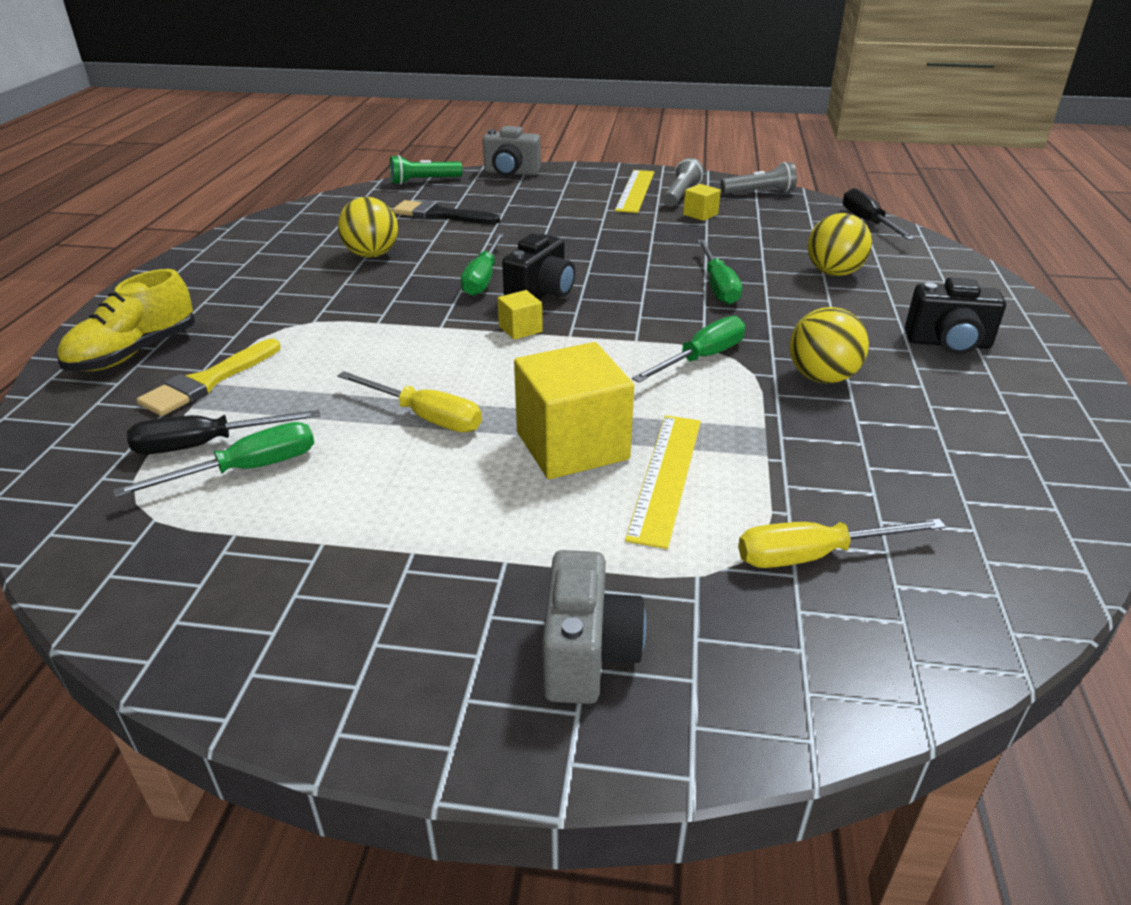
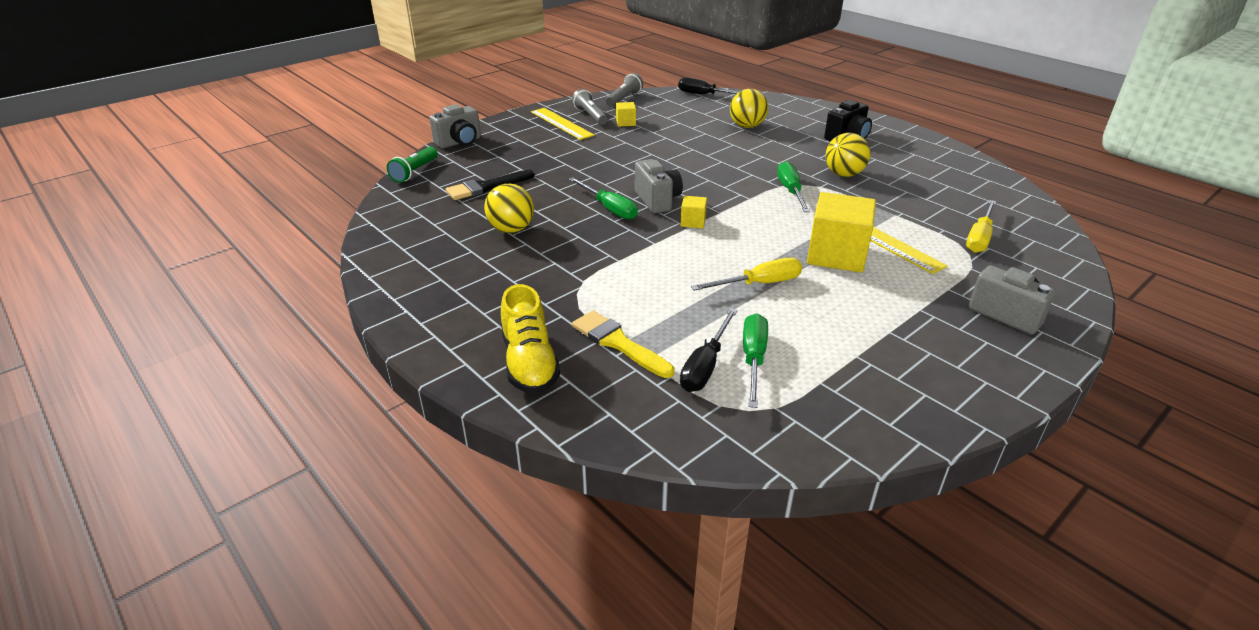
camera: 50 degrees left, 0 degrees up
yellow brush [136,339,281,416] -> yellow brush turned 150 degrees clockwise [572,311,674,378]
black camera [502,234,575,300] -> grey camera [635,159,683,213]
green screwdriver [697,240,742,305] -> none

